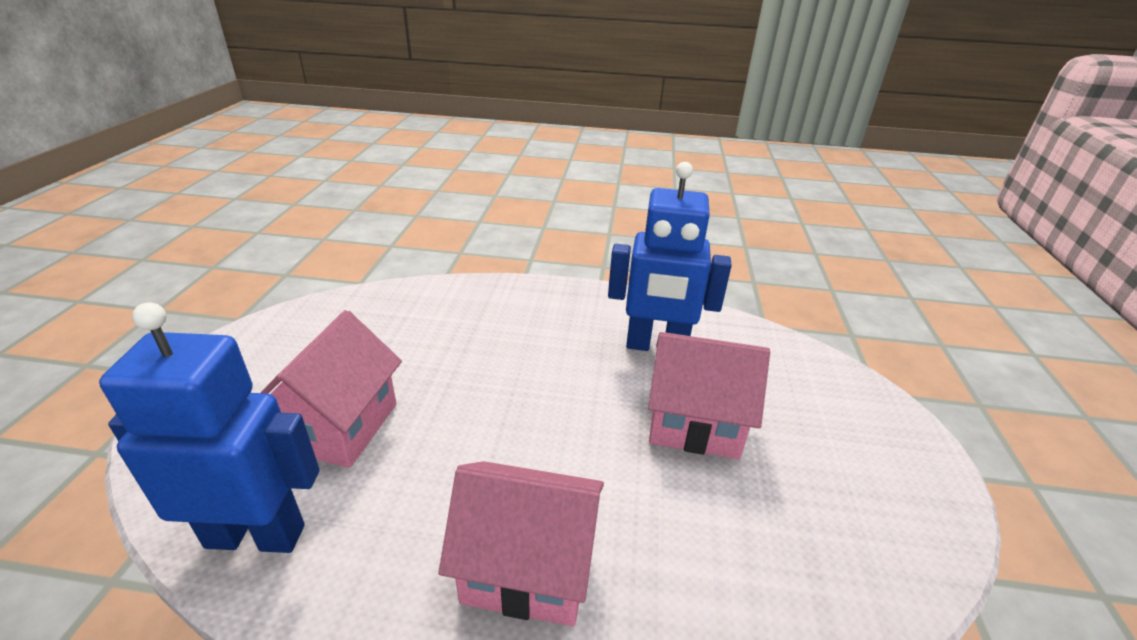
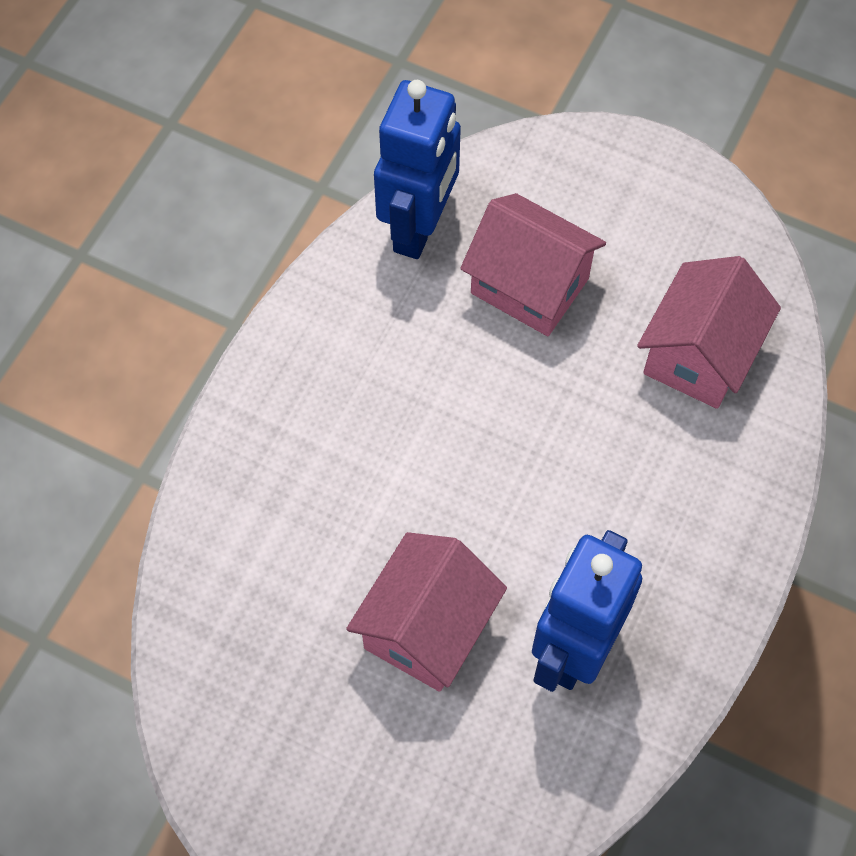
camera: 110 degrees right, 30 degrees up
pink house [439,461,604,626] -> pink house moved to [637,256,781,409]

